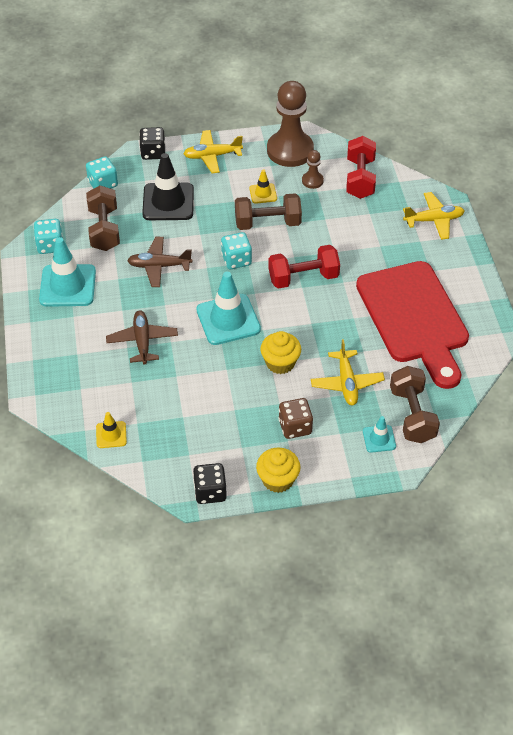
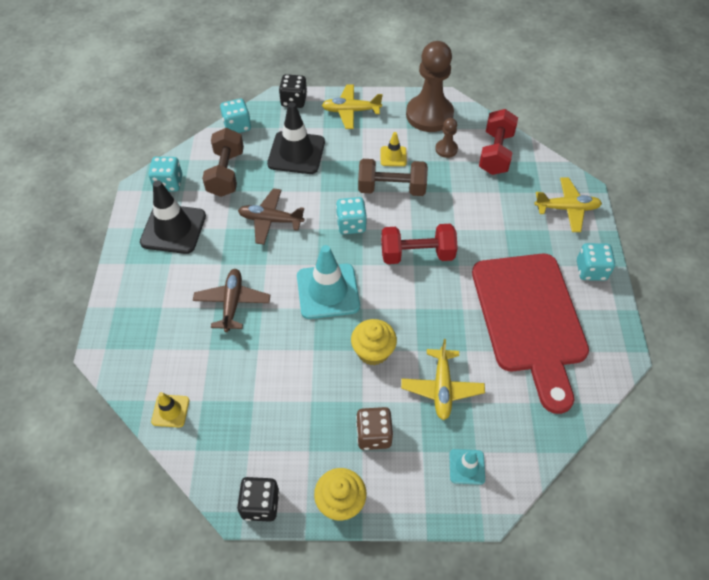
camera: 10 degrees right, 5 degrees up
turquoise traffic cone [39,237,96,307] -> black traffic cone [140,180,206,254]
brown dumbbell [390,366,440,443] -> none
none -> turquoise dice [577,243,615,281]

